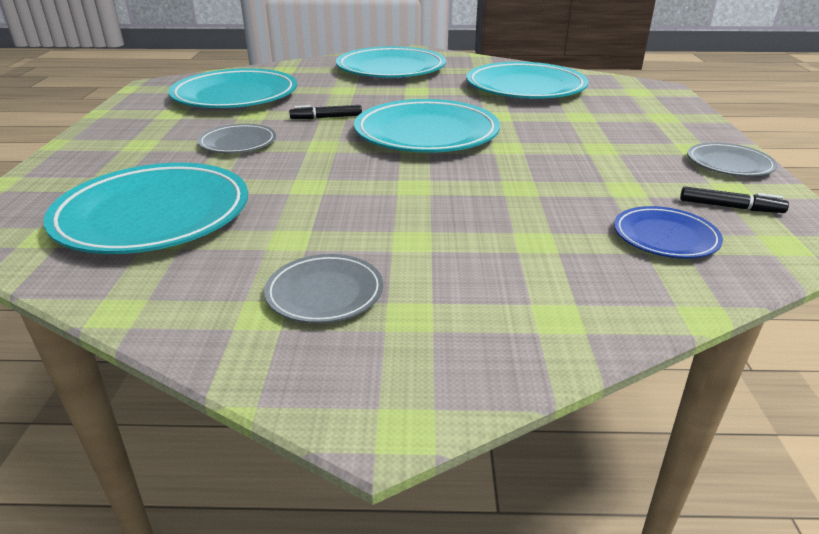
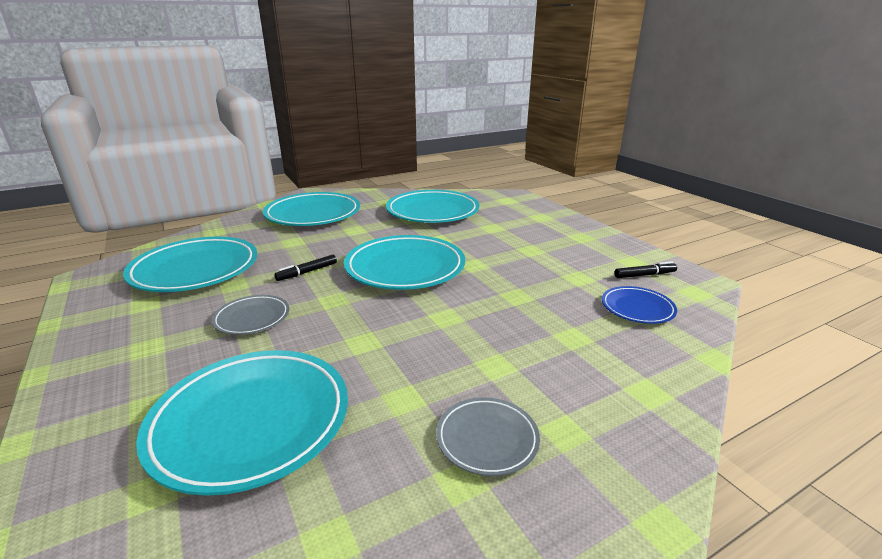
camera: 30 degrees left, 5 degrees down
grey plate [687,143,777,176] -> none

